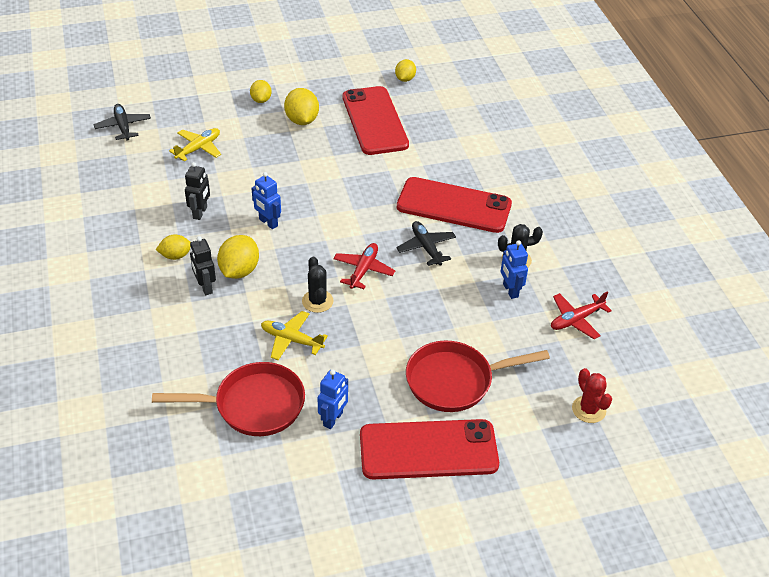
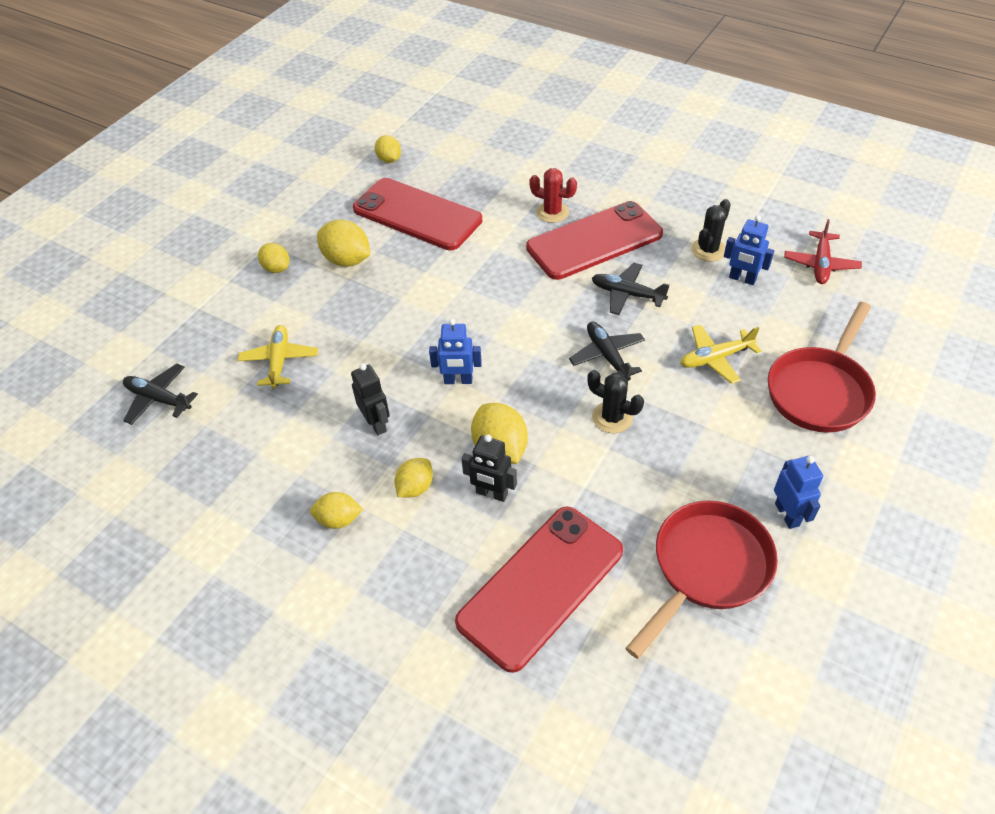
camera: 40 degrees left, 5 degrees up
yellow plane [261,311,328,360] -> yellow plane moved to [680,324,761,384]
red plane [333,243,395,289] -> black plane [569,322,645,381]
red phone [360,419,499,480] -> red phone moved to [455,507,623,673]
red cactus [572,368,612,423] -> red cactus moved to [529,168,577,223]
none -> yellow lemon [310,492,363,529]

